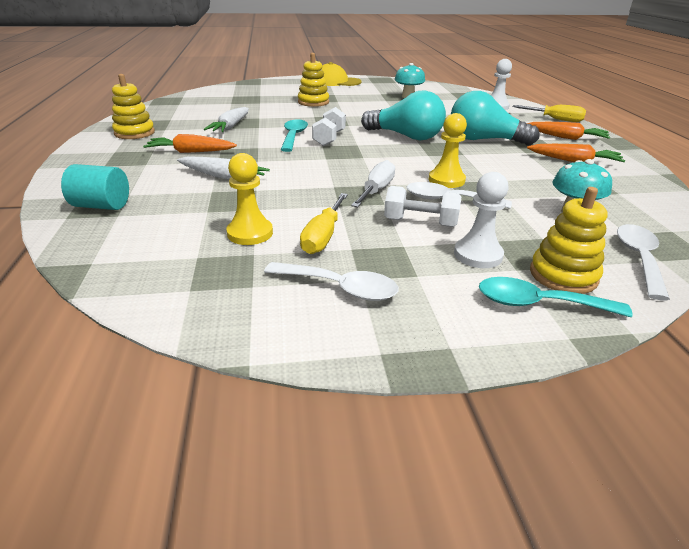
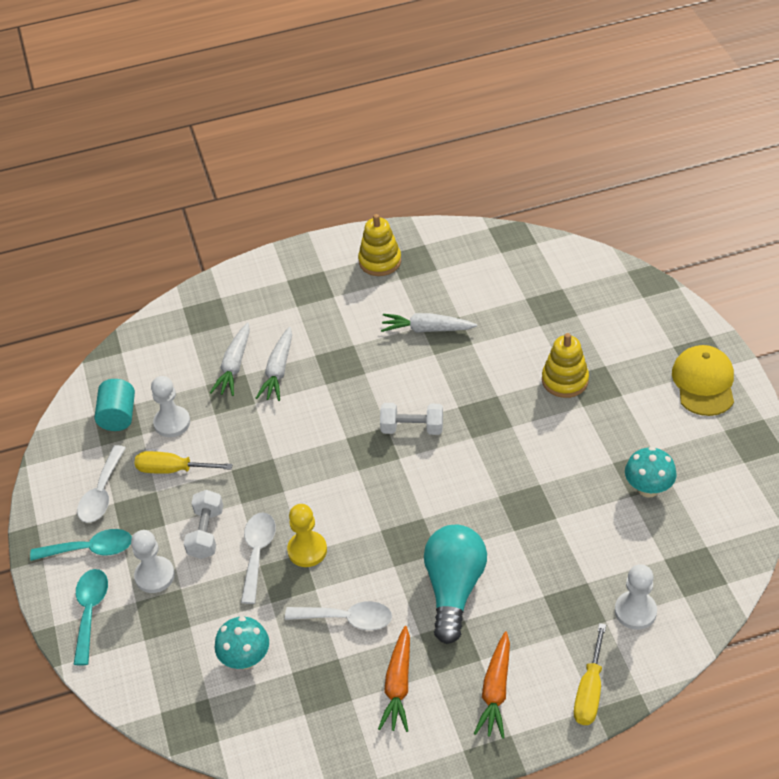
camera: 85 degrees right, 15 degrees up
turquoise cylinder [61,164,129,210] -> turquoise cylinder moved to [95,379,135,431]
orange carrot [143,134,237,153] -> none
yellow pawn [226,153,273,245] -> white pawn [151,376,190,437]
turquoise spoon [281,120,308,152] -> turquoise spoon moved to [30,529,132,561]
white screwdriver [351,160,395,207] -> none
turquoise light bulb [361,90,446,140] -> none
yellow stacking toy [530,187,608,294] -> none
white spoon [617,224,670,300] -> white spoon moved to [285,601,392,630]
none -> white carrot [210,322,250,396]

